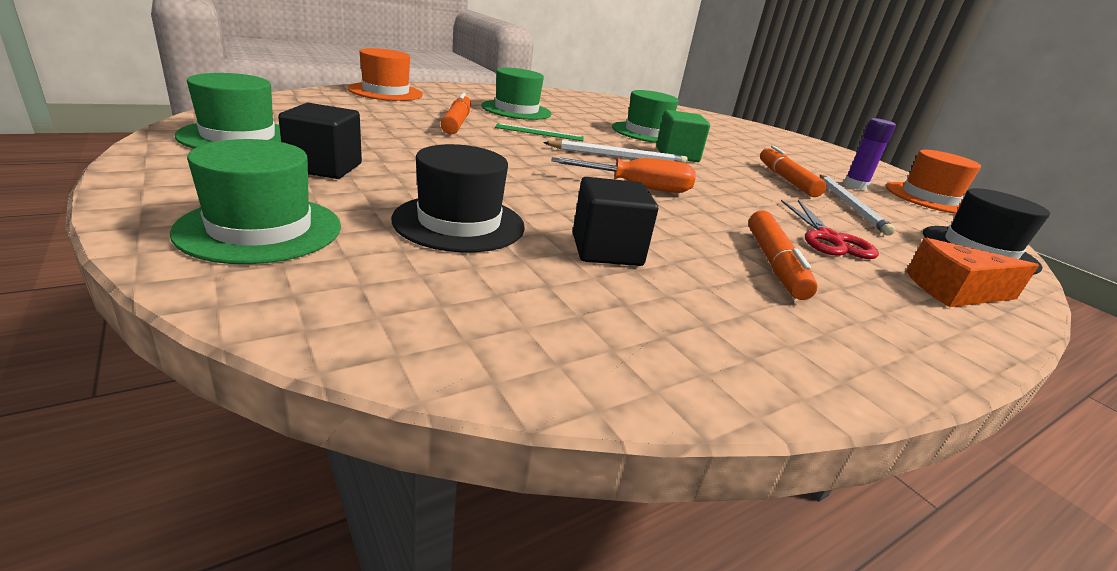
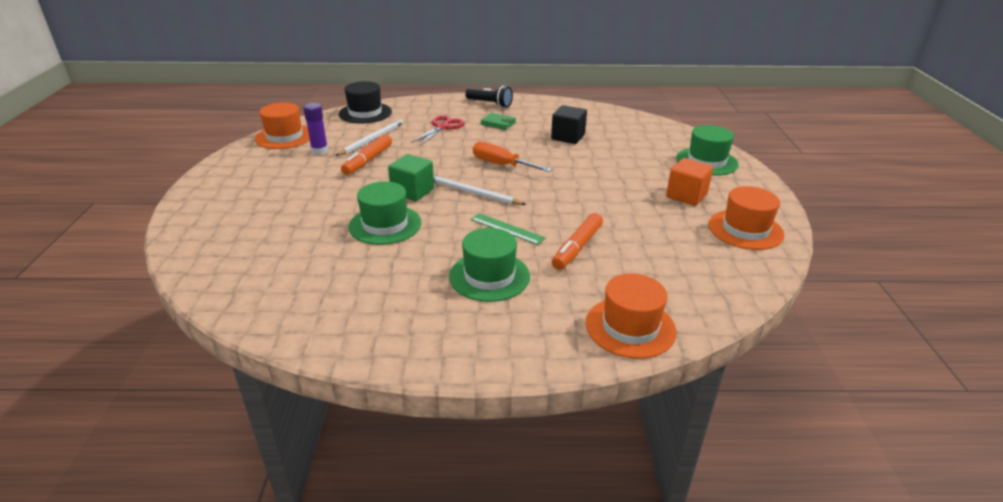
camera: 145 degrees left, 5 degrees up
green hat [175,73,281,149] -> orange hat [708,186,784,250]
black cube [278,103,362,179] -> orange cube [666,158,713,206]
black hat [391,144,525,253] -> none
orange marker [748,211,818,300] -> green wallet [481,113,516,130]
orange cheese [907,238,1039,307] -> none
none -> black flashlight [465,86,513,108]

